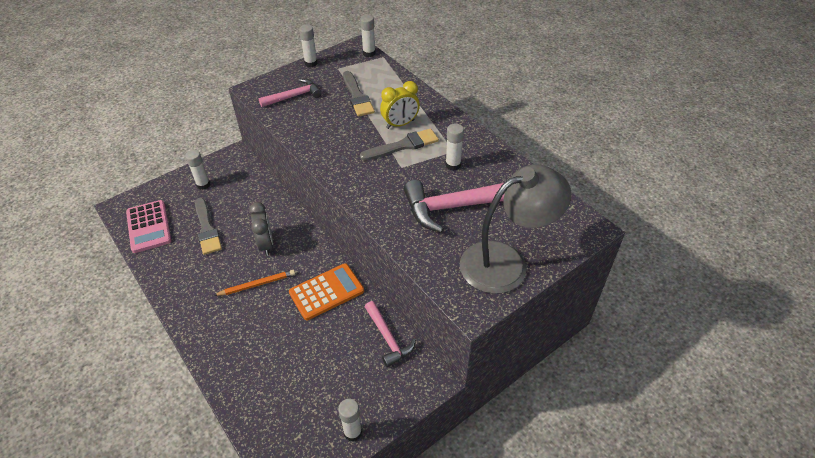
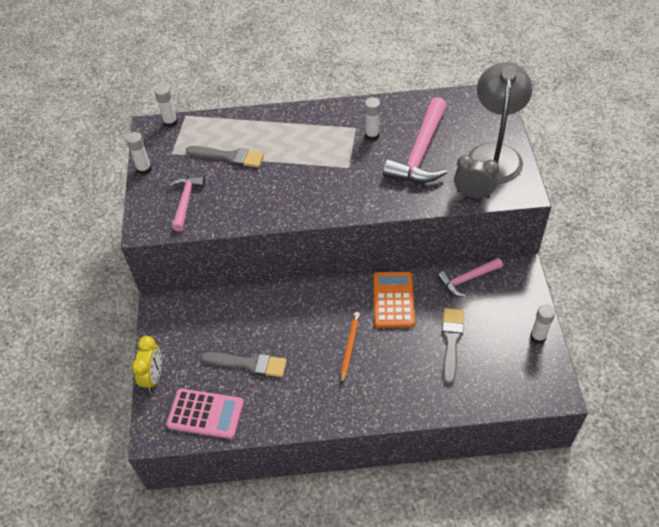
camera: 55 degrees left, 5 degrees up
white glue stick [185,150,210,190] -> none
grey clock [249,202,273,256] -> grey clock moved to [454,155,499,198]
grey brush [360,128,439,161] -> grey brush moved to [442,308,464,385]
pink hammer [365,301,416,367] -> pink hammer turned 150 degrees clockwise [437,258,503,297]
yellow clock [380,81,420,129] -> yellow clock moved to [131,336,162,392]

